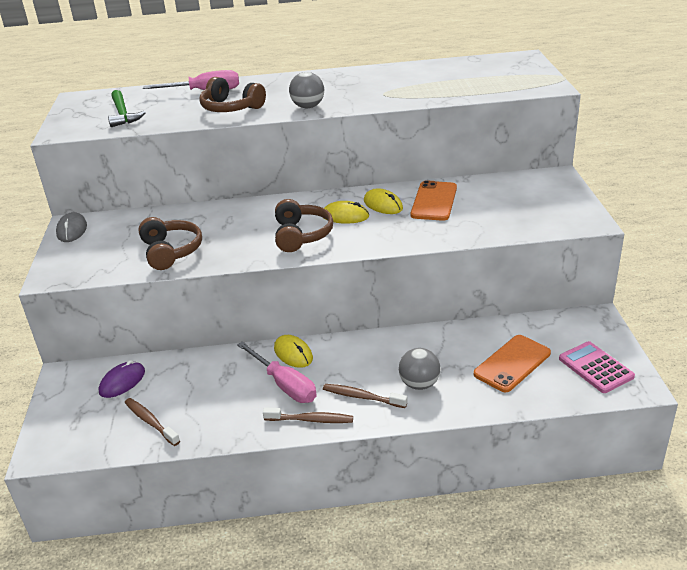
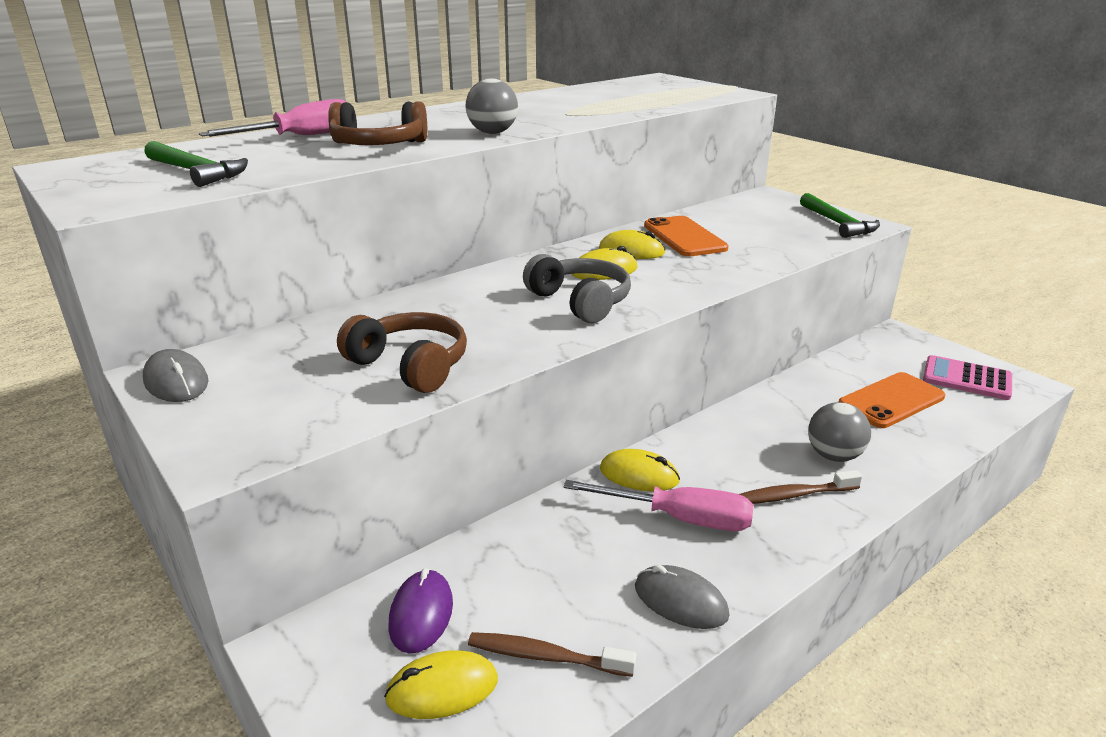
camera: 35 degrees left, 5 degrees down
brown toothbrush [263,408,353,423] -> none
brown headphones [275,199,333,252] -> grey headphones [523,254,631,323]
orange phone [474,335,551,392] -> orange phone turned 45 degrees clockwise [839,372,945,428]
none -> yellow mouse [384,650,498,719]
none -> grey mouse [635,565,729,629]
none -> green hammer [800,193,880,238]

